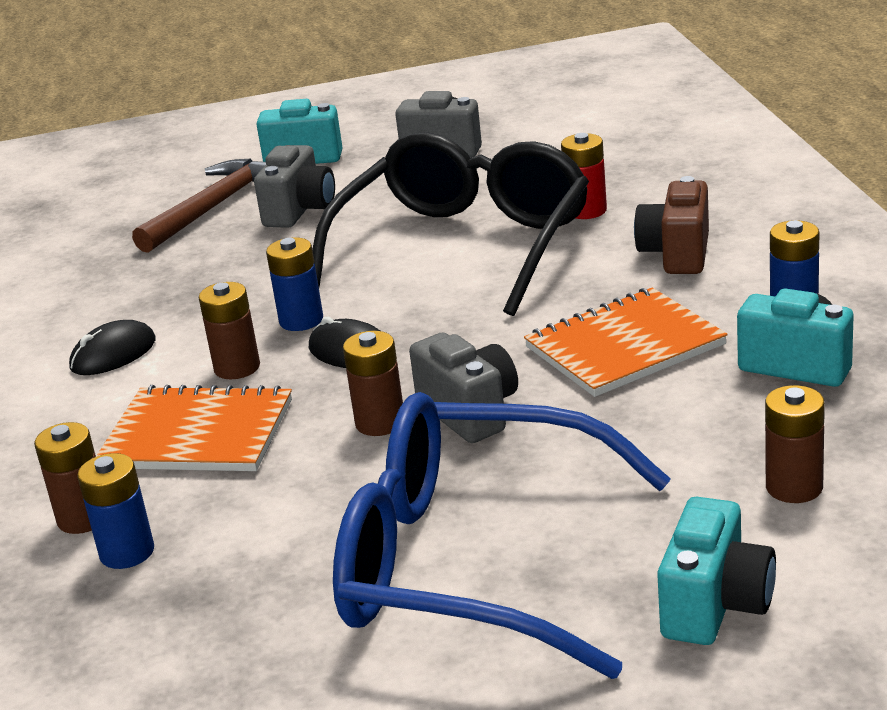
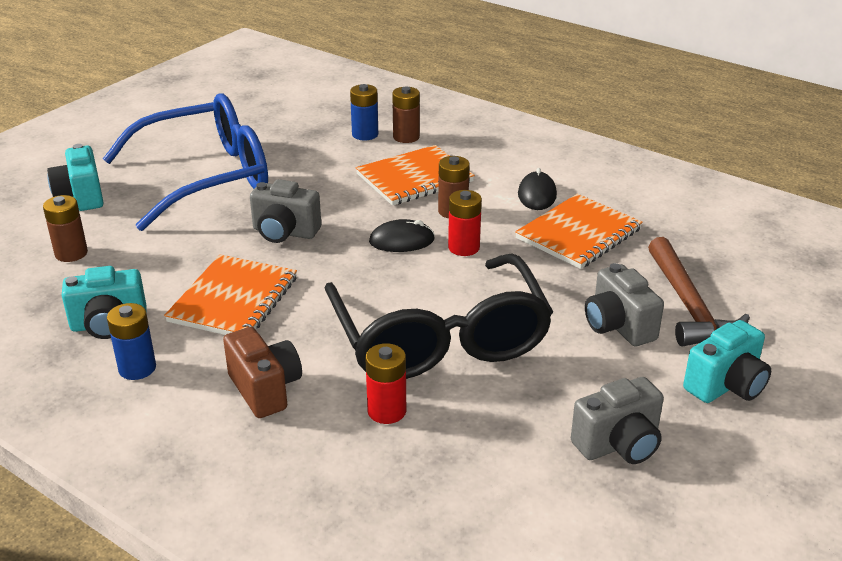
camera: 135 degrees right, 5 degrees up
blue battery [266,237,323,331] -> red battery [448,190,482,256]
brown battery [343,331,403,436] -> none
none -> orange notebook [515,194,643,269]

